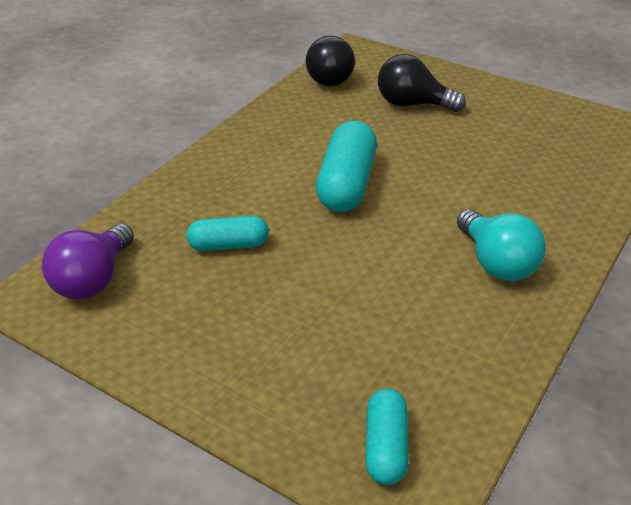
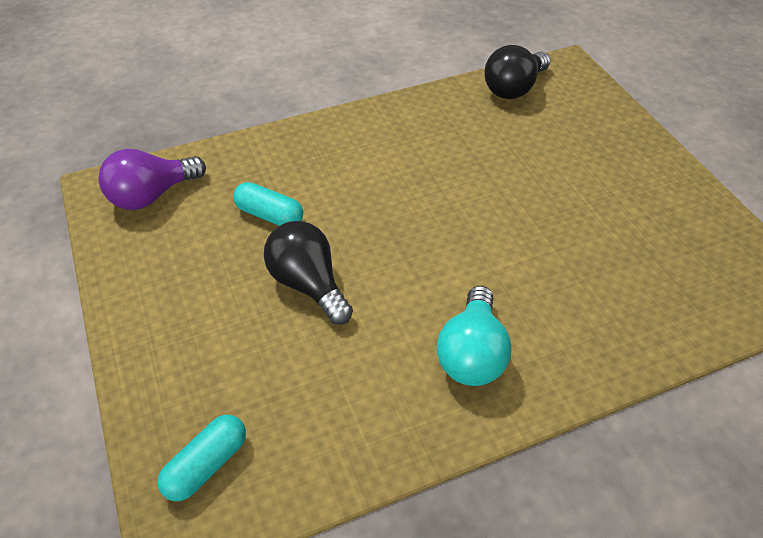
camera: 35 degrees right, 10 degrees up
turquoise capsule [316,121,377,212] -> none
black light bulb [378,54,466,112] -> black light bulb moved to [264,221,353,325]

